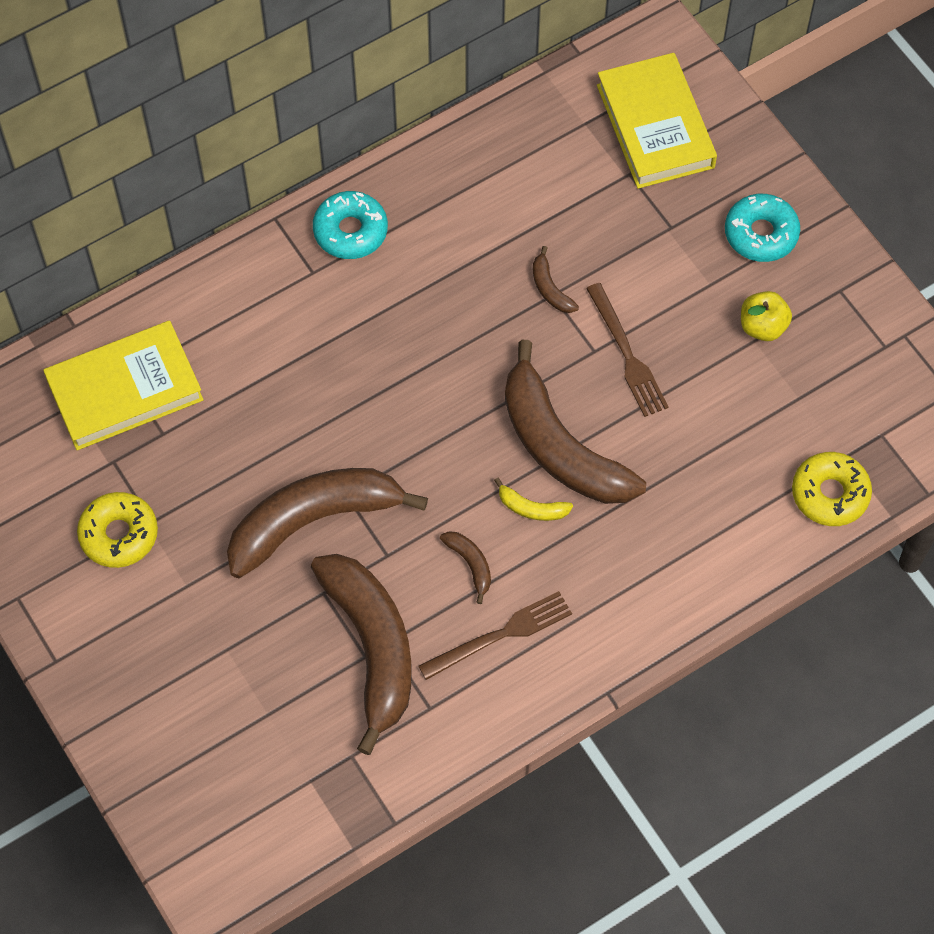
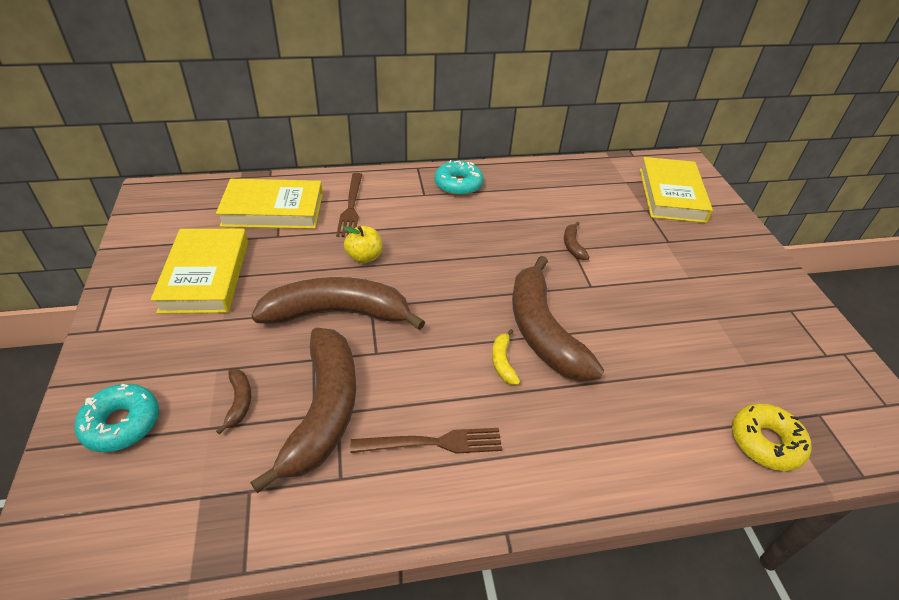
camera: 20 degrees right, 20 degrees down
yellow donut [77,492,158,568] -> yellow book [151,229,248,314]
brown banana [440,531,491,604] -> brown banana moved to [216,369,251,434]
yellow banana [494,478,573,521] -> yellow banana turned 45 degrees clockwise [492,329,520,385]
brown fork [586,283,669,417] -> brown fork moved to [336,173,363,237]
turquoise donut [725,194,800,262] -> turquoise donut moved to [74,384,159,452]
yellow apple [741,291,792,341] -> yellow apple moved to [343,226,382,263]

